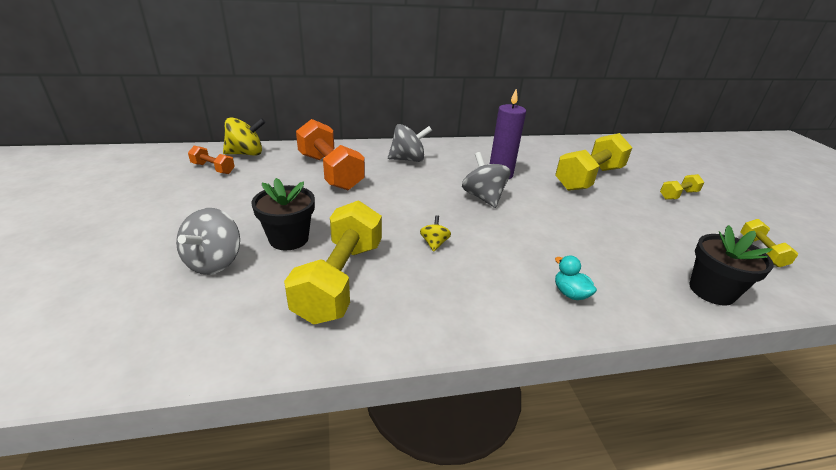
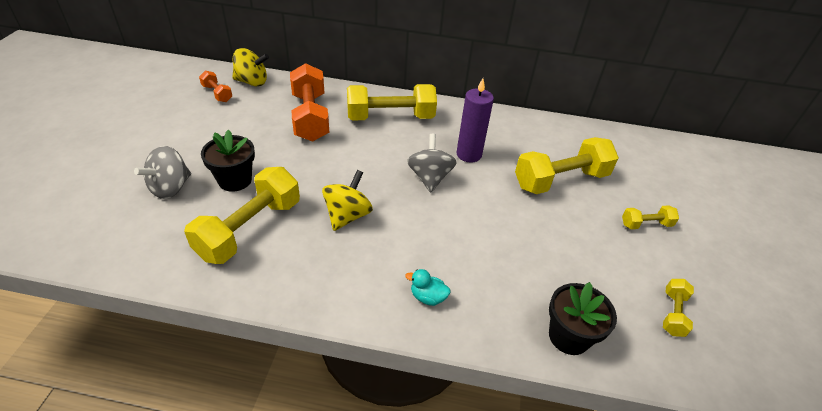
camera: 20 degrees right, 10 degrees up
grey spinning top [388,124,432,162] -> yellow dumbbell [347,84,437,121]
yellow spinning top [420,215,451,252] -> yellow spinning top [322,170,373,231], size x1.89
turquoise duck [555,255,597,300] -> turquoise duck turned 60 degrees counterclockwise [405,269,451,306]

